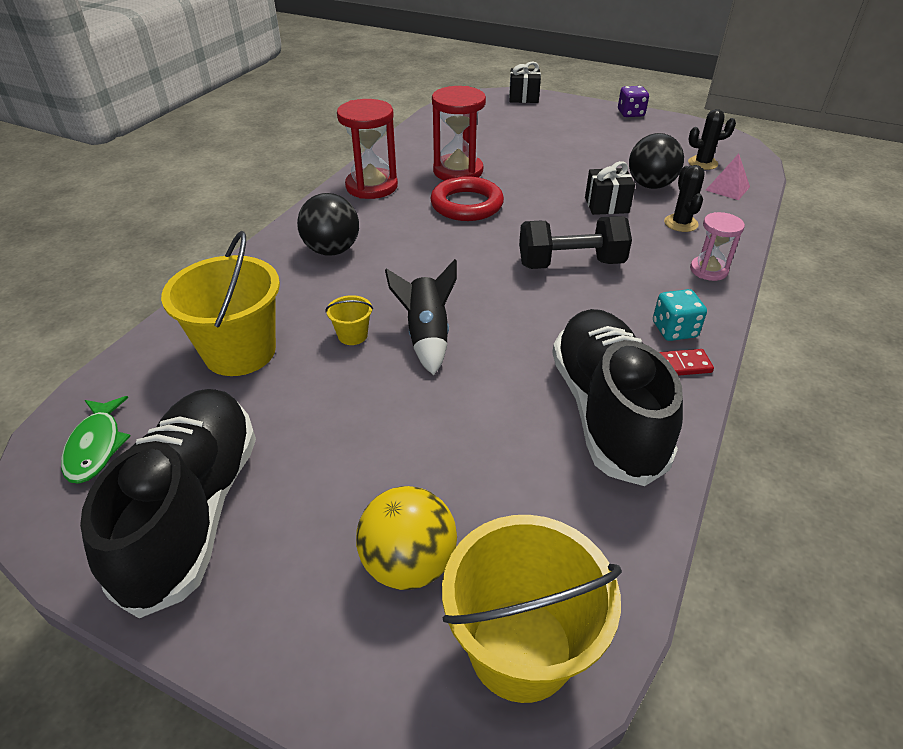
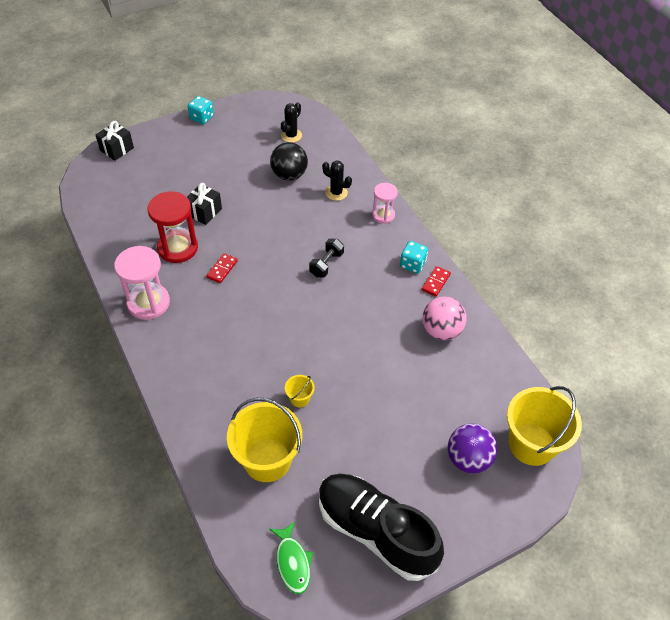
camera: 55 degrees left, 10 degrees up
green fish [61,396,131,484] -> green fish turned 45 degrees clockwise [270,522,313,594]
black ball [297,193,359,256] -> none
red hourglass [337,99,398,199] -> pink hourglass [114,246,170,320]
yellow ball [356,486,457,590] -> purple ball [448,424,497,474]
black rocket [385,259,457,375] -> none
red ring [430,176,504,221] -> red domino [206,253,238,283]
black dumbbell [519,216,632,269] -> black dumbbell [309,239,344,277], size x0.61
black shoe [552,309,683,486] -> pink ball [422,296,467,340]
black gift [585,161,635,215] -> black gift moved to [187,183,222,225]
purple dice [618,86,649,117] -> turquoise dice [188,96,214,124]
pink pyramid [706,154,750,200] -> none

